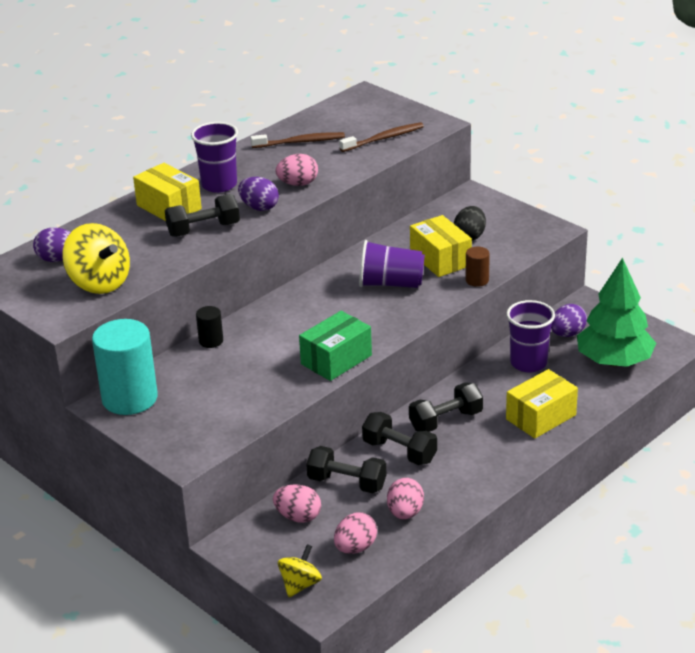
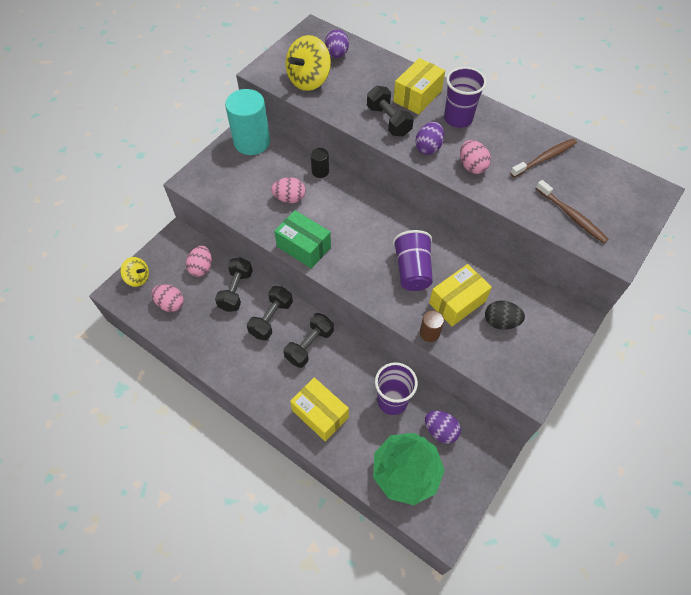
camera: 80 degrees right, 25 degrees up
brown toothbrush [250,132,345,148] -> brown toothbrush turned 105 degrees counterclockwise [510,138,577,177]
pink egg [387,478,424,520] -> pink egg moved to [271,177,306,203]
black dumbbell [409,382,483,432] -> black dumbbell turned 75 degrees clockwise [283,313,334,368]

